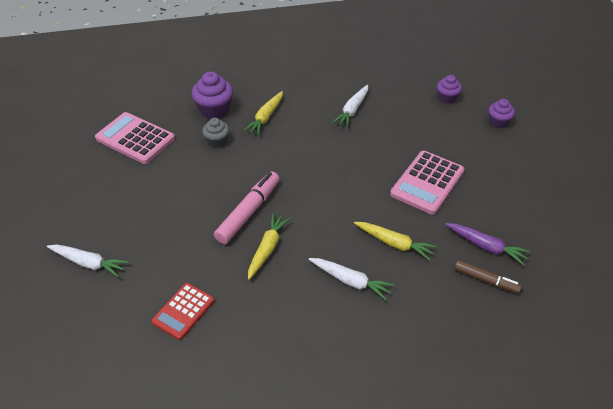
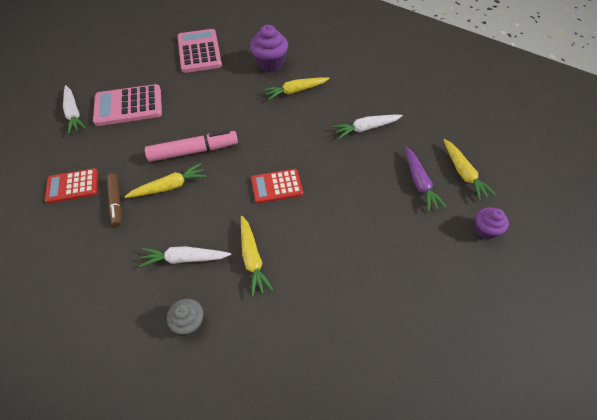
camera: 45 degrees right, 10 degrees up
grey cupcake [202,118,229,148] -> grey cupcake moved to [167,299,203,335]
white carrot [309,258,394,300] -> white carrot turned 105 degrees clockwise [139,246,231,267]
pink calculator [390,151,464,215] -> pink calculator moved to [93,84,162,126]
purple cupcake [437,75,462,104] -> yellow carrot [444,139,496,200]
purple carrot [445,223,530,266] -> purple carrot moved to [405,147,446,211]
brown marker [454,260,522,294] -> brown marker moved to [107,173,121,226]
none -> red calculator [251,169,303,203]

